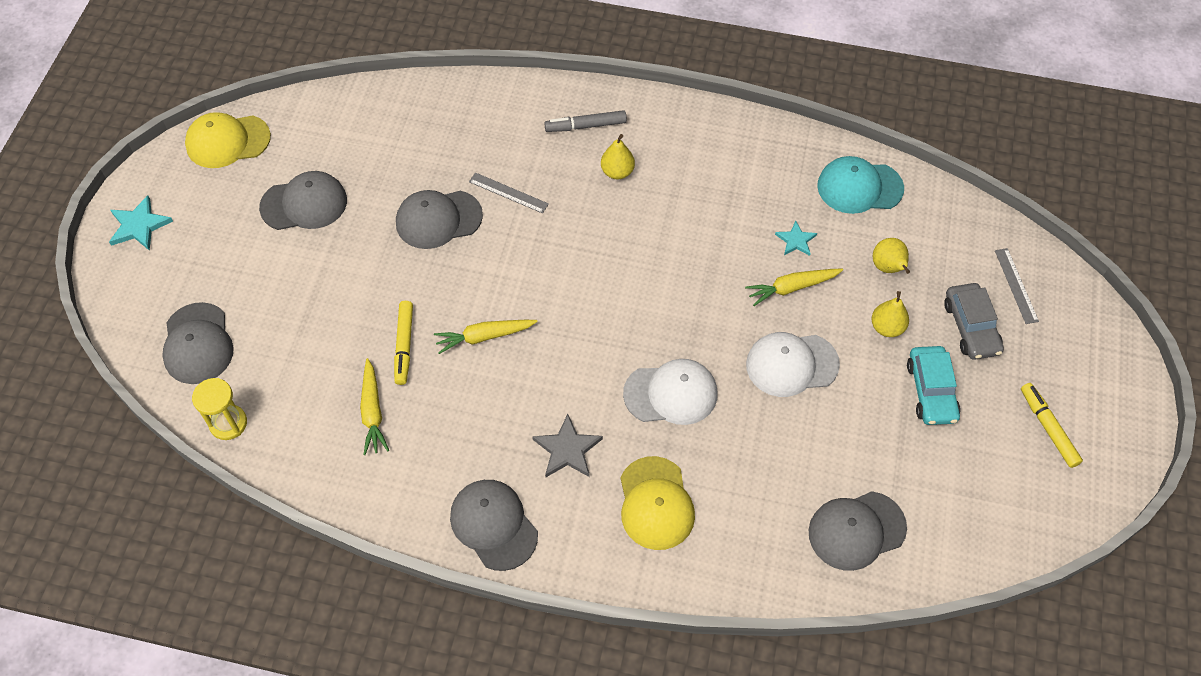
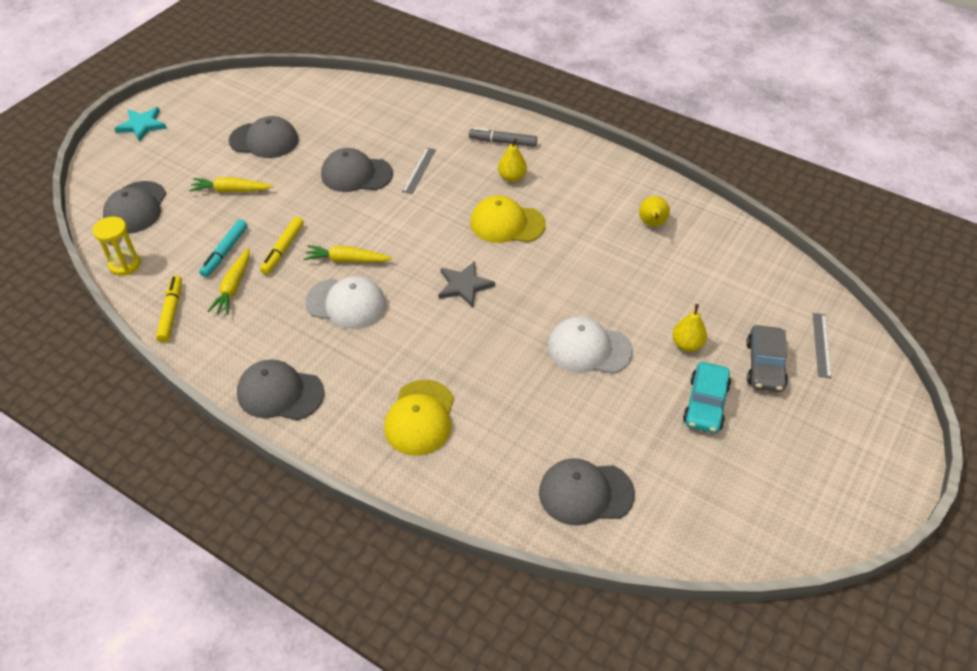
camera: 20 degrees right, 10 degrees down
yellow cap [185,112,271,168] -> yellow cap moved to [470,196,546,243]
grey cap [450,480,538,571] -> grey cap turned 60 degrees counterclockwise [237,360,324,420]
grey ruler [469,172,549,214] -> grey ruler turned 60 degrees clockwise [402,148,436,194]
grey star [532,414,603,477] -> grey star moved to [439,261,495,308]
white cap [623,359,717,425] -> white cap moved to [306,276,386,329]
yellow carrot [745,269,843,306] -> yellow carrot moved to [189,177,273,192]
turquoise star [775,221,817,256] -> none
turquoise cap [817,156,904,214] -> none
yellow pear [873,238,910,274] -> yellow pear moved to [639,196,670,227]
yellow marker [1021,383,1083,468] -> yellow marker moved to [156,275,182,343]
none -> turquoise marker [199,219,248,277]

